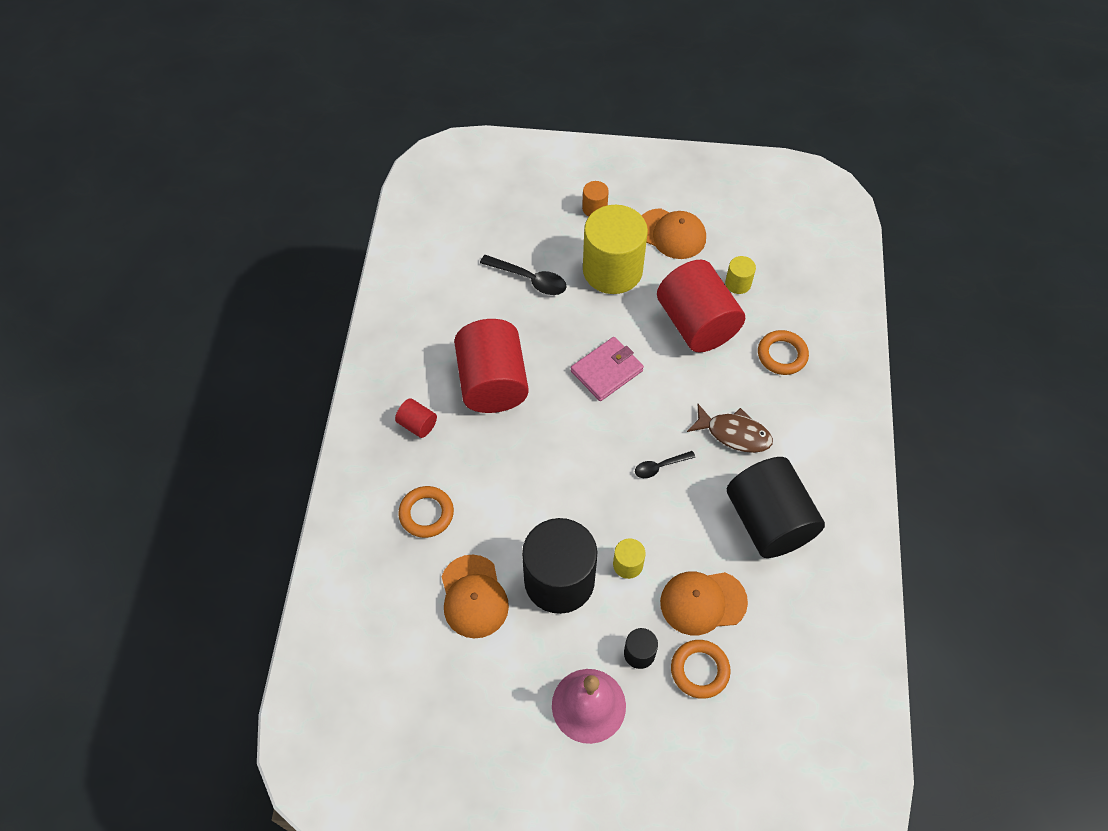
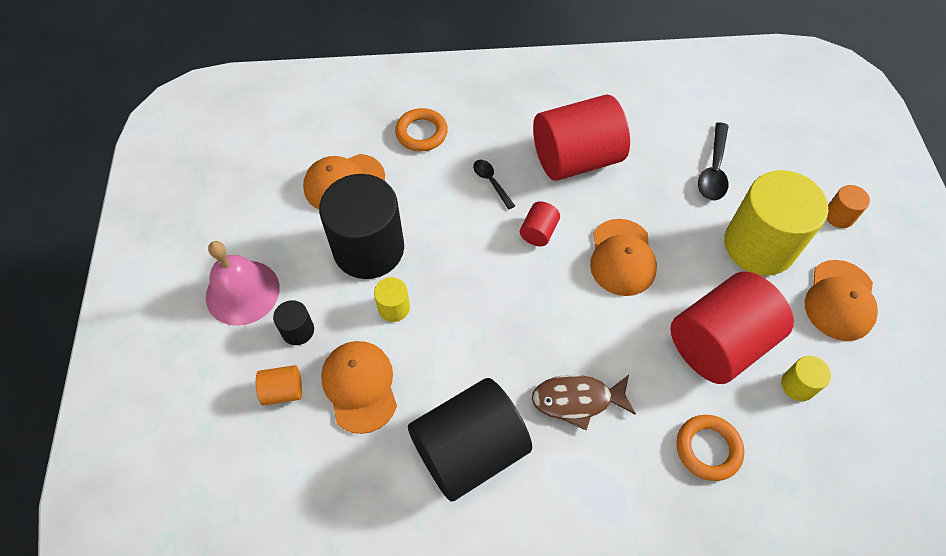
camera: 80 degrees right, 0 degrees up
red cylinder [395,398,437,438] -> red cylinder moved to [520,201,560,246]
pink wallet [571,337,644,401] -> orange cap [590,219,657,296]
black spoon [635,451,695,478] -> black spoon moved to [473,160,515,210]
orange ring [671,640,731,699] -> orange cylinder [256,365,302,405]
brown fish [687,404,773,453] -> brown fish turned 75 degrees clockwise [532,375,636,430]

